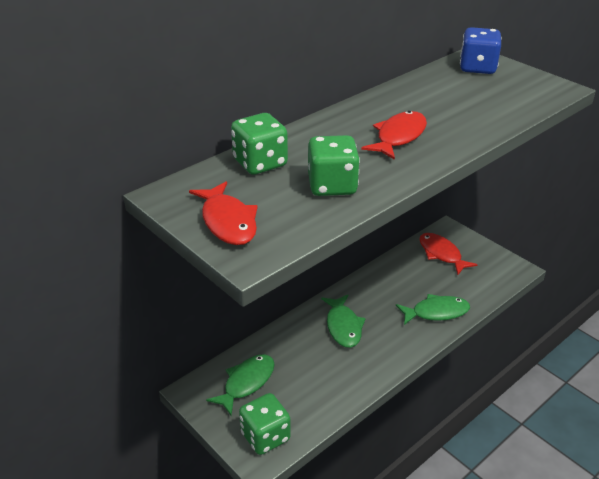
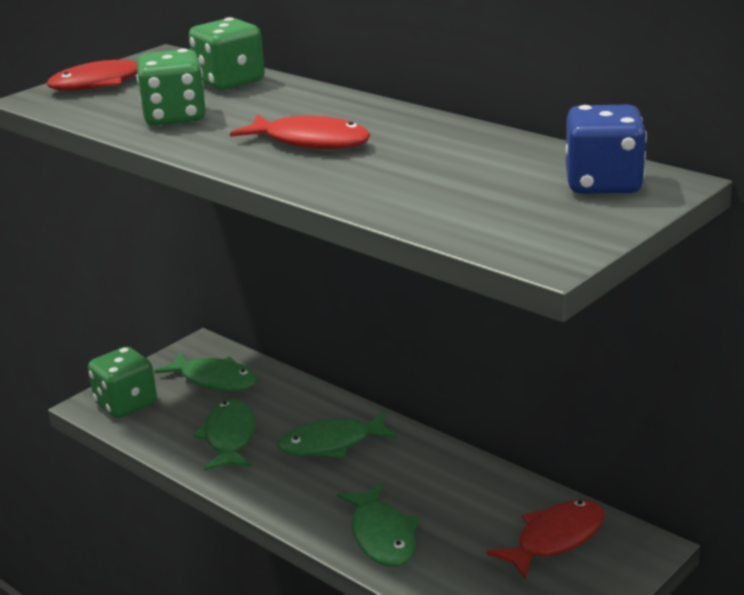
camera: 85 degrees right, 10 degrees down
none -> green fish [192,399,256,471]

